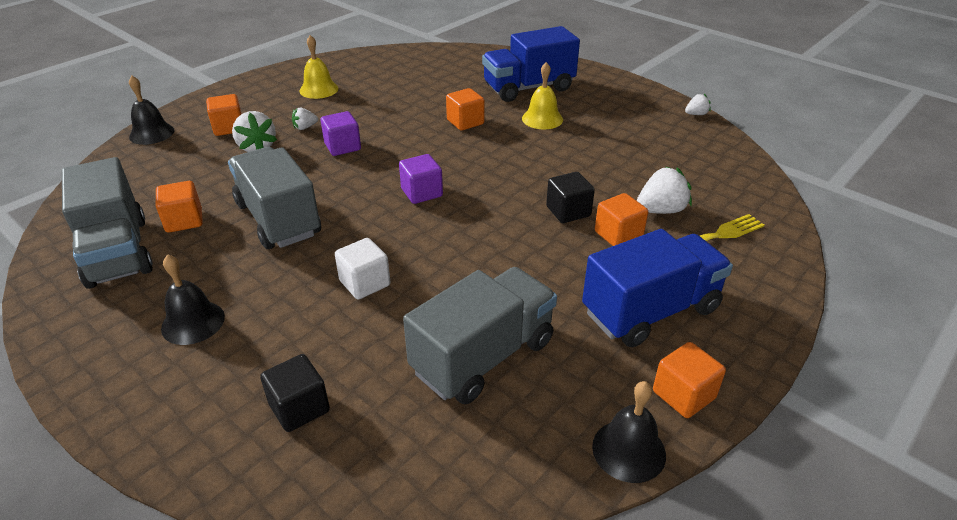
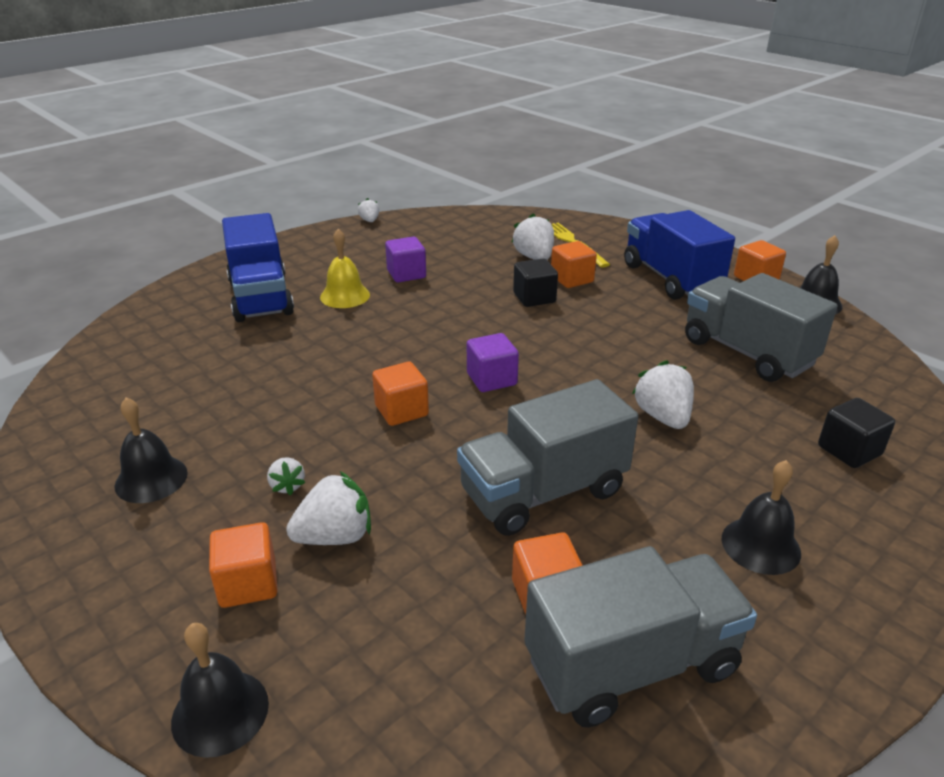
camera: 85 degrees left, 5 degrees down
yellow bell [299,35,339,99] -> black bell [114,397,188,503]
purple cube [320,111,361,156] -> purple cube moved to [385,237,426,282]
white cube [335,238,390,299] -> white strawberry [632,360,694,429]
orange cube [446,88,485,131] -> orange cube moved to [372,362,429,426]

